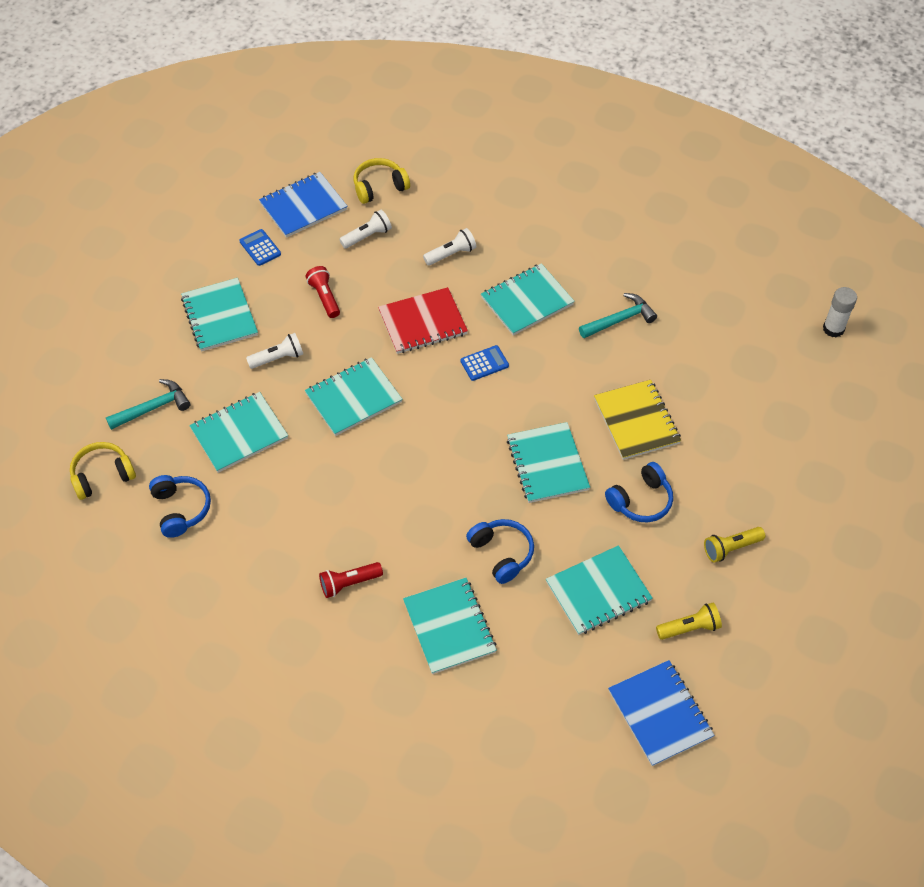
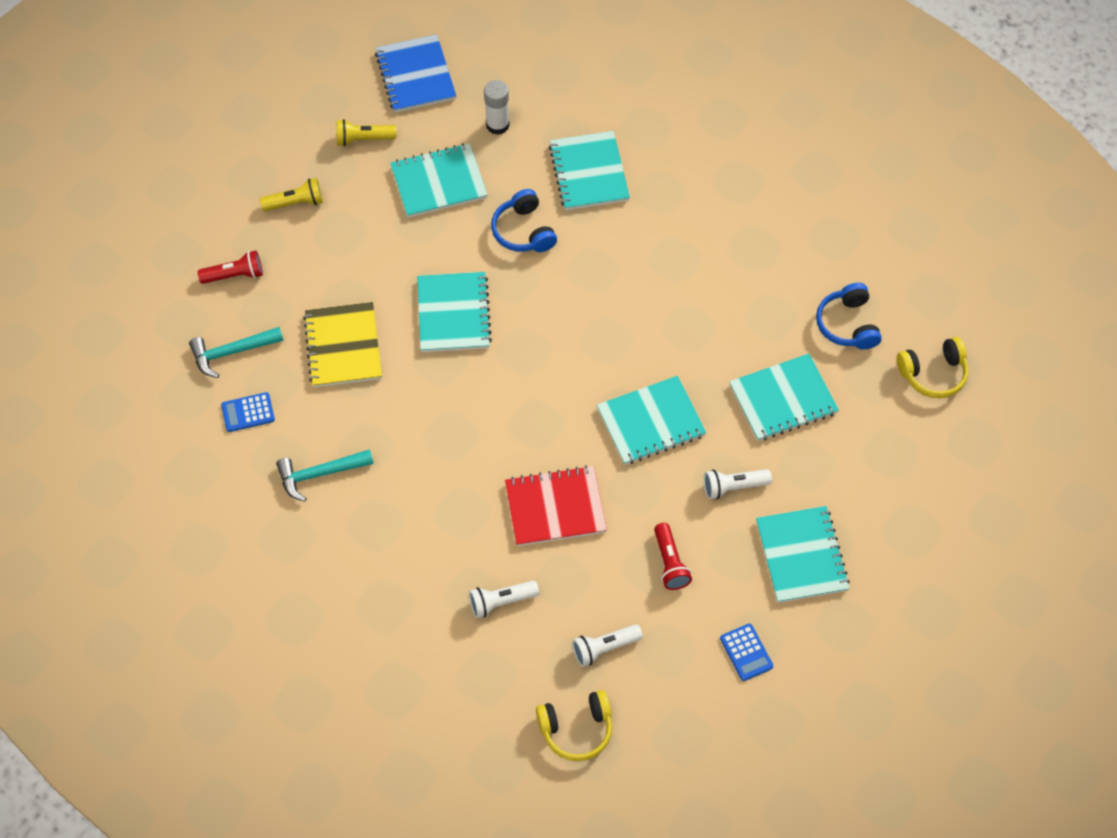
camera: 170 degrees left, 5 degrees up
turquoise hammer [106,379,190,430] -> turquoise hammer moved to [189,327,284,378]
blue notebook [259,172,348,238] -> none
red flashlight [319,562,383,598] -> red flashlight moved to [198,251,263,284]
blue calculator [460,345,509,381] -> blue calculator moved to [221,392,275,432]
turquoise notebook [481,263,575,336] -> none
blue headphones [605,462,673,522] -> none
white glue stick [823,287,857,338] -> white glue stick moved to [484,80,510,135]

